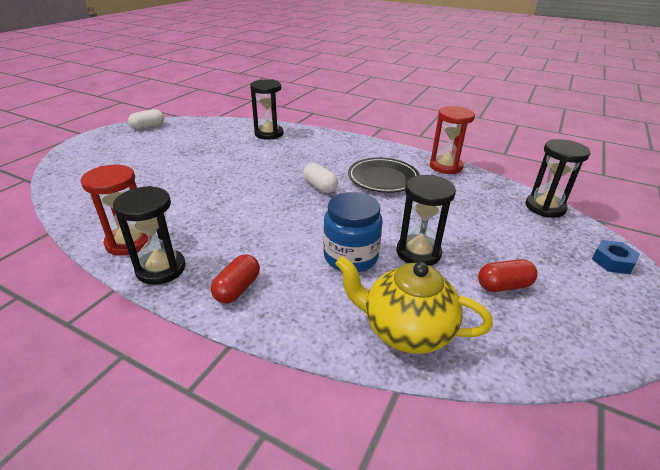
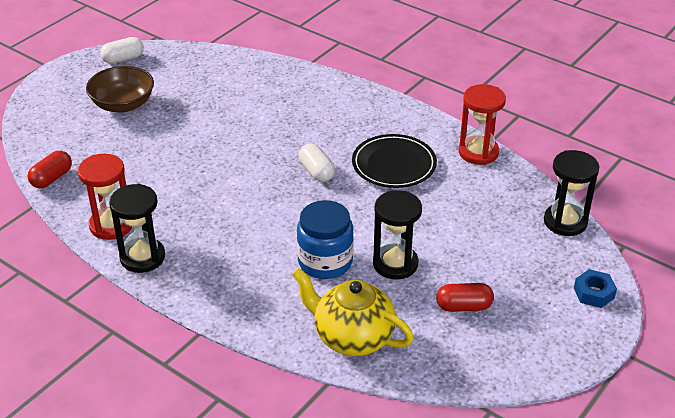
camera: 10 degrees right, 5 degrees up
red capsule [211,254,260,303] -> red capsule moved to [28,151,72,188]
black hourglass [250,79,284,140] -> none
none -> brown bowl [86,66,154,113]

